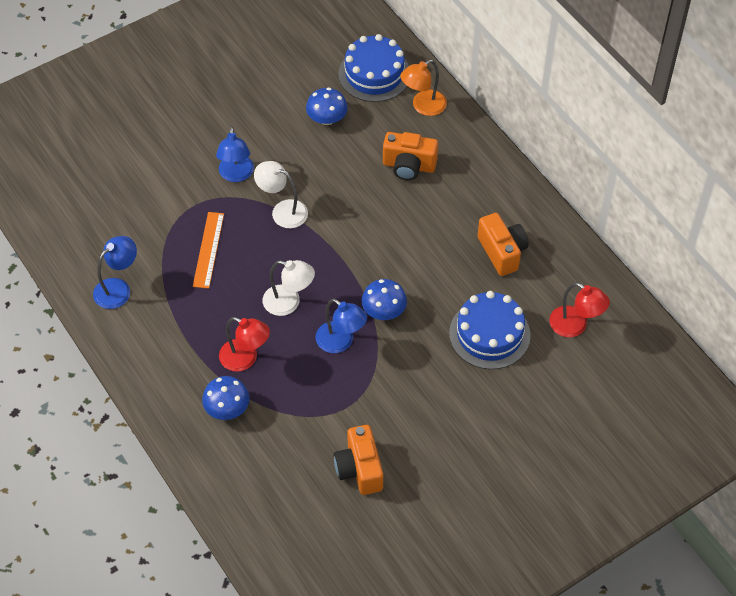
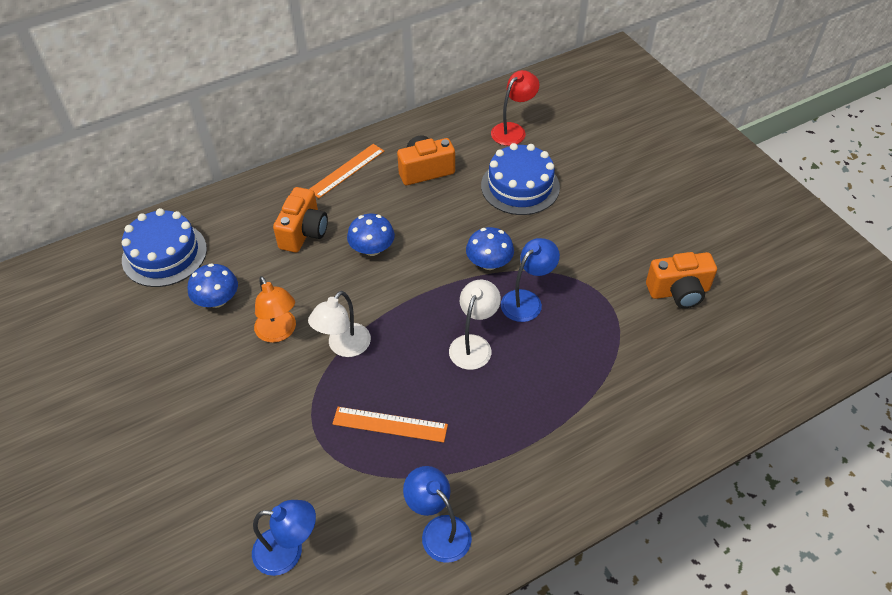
camera: 85 degrees left, 5 degrees down
blue mushroom [202,376,249,420] -> blue mushroom moved to [347,214,395,256]
blue lamp [216,126,254,182] -> blue lamp moved to [252,500,316,576]
red lamp [219,317,270,372] -> none
orange lamp [400,60,447,116] -> orange lamp moved to [254,276,296,343]
none -> orange ruler [310,144,384,198]

